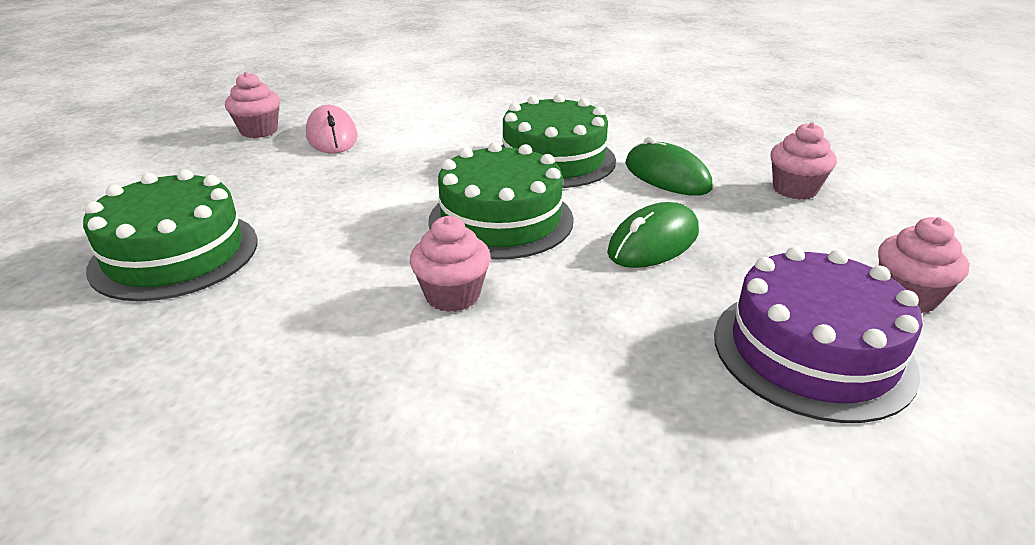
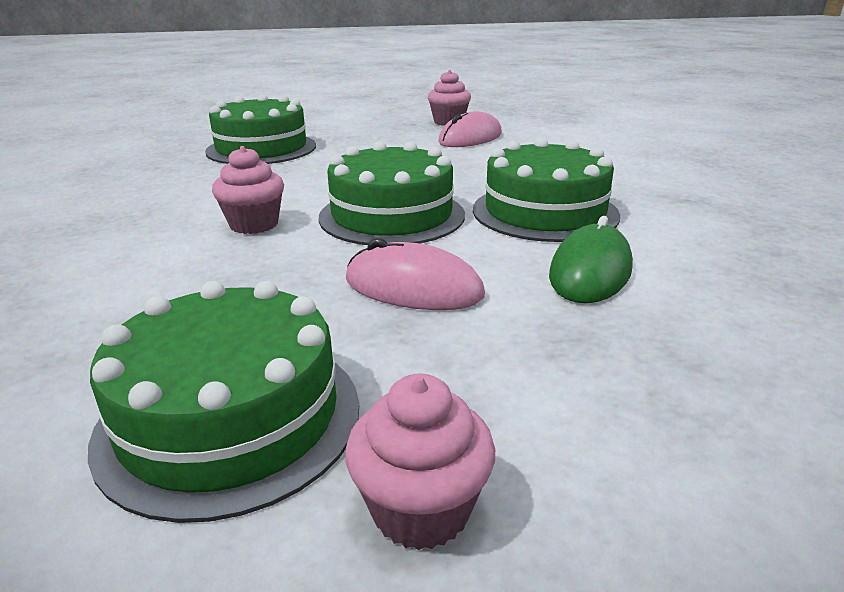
camera: 65 degrees right, 5 degrees down
green mouse [607,202,699,268] -> pink mouse [346,238,485,310]
purple cake [714,247,923,423] -> green cake [88,281,359,523]
pink cupcake [770,122,837,200] -> none

